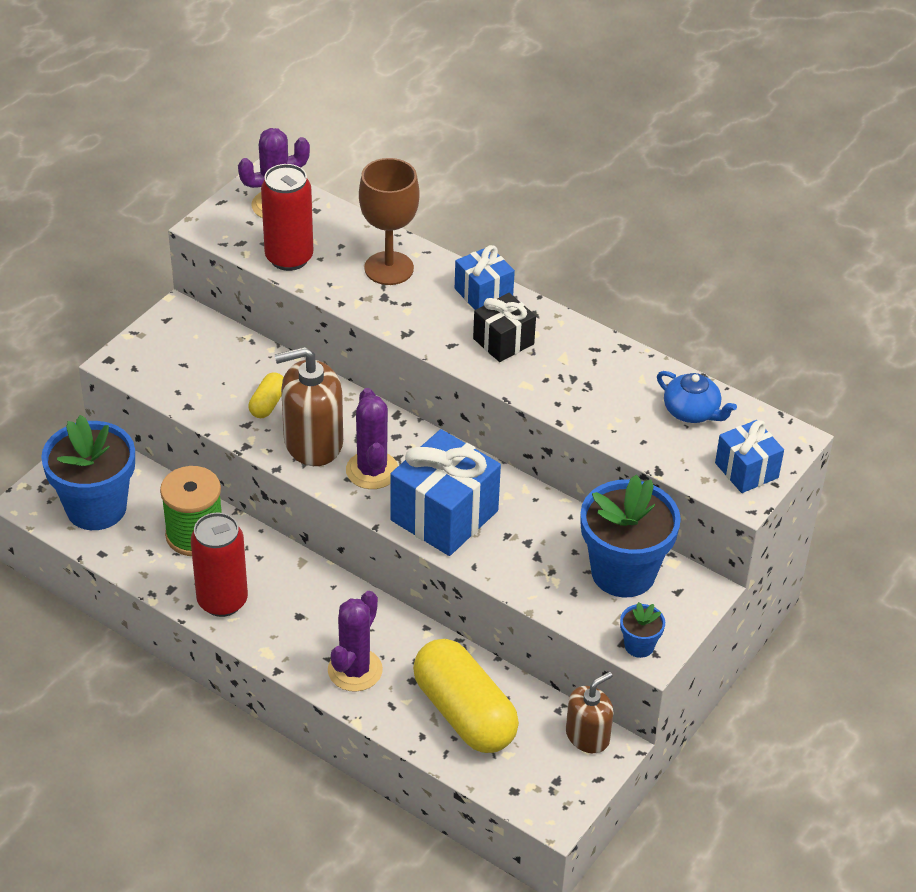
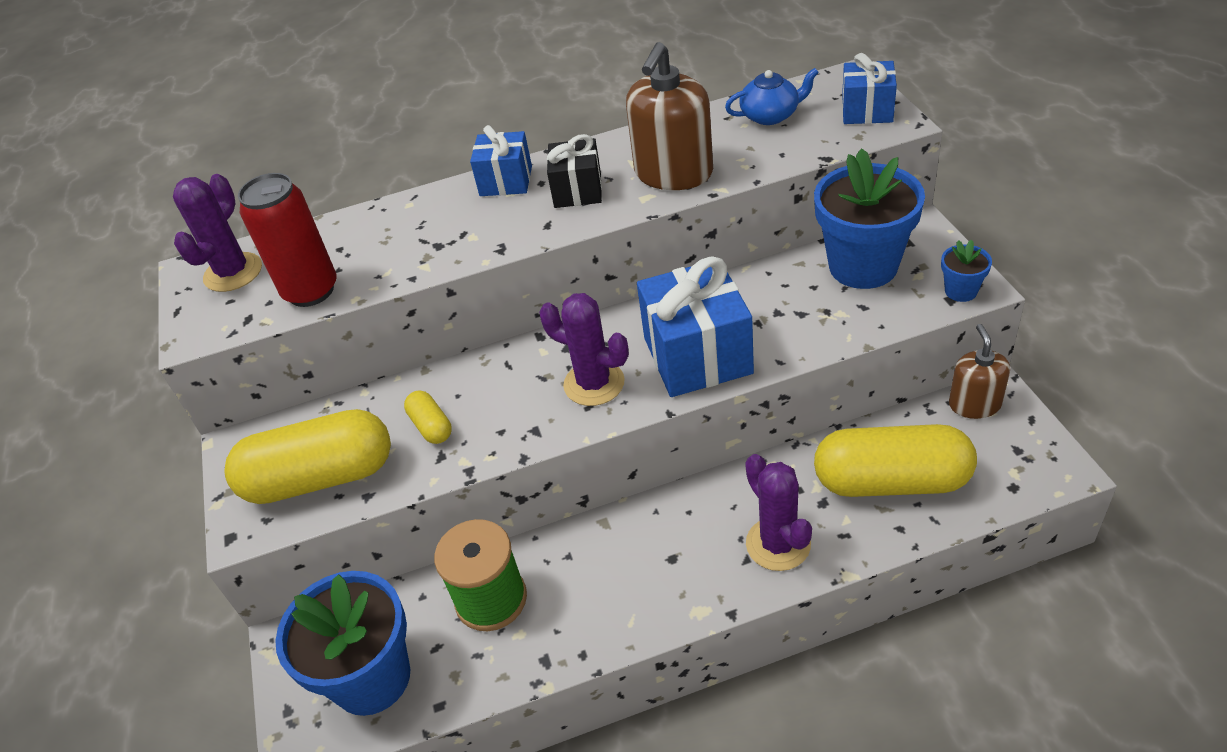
camera: 45 degrees left, 0 degrees up
red can [191,513,248,617] -> none
brown soap dispenser [275,347,343,466] -> brown soap dispenser moved to [626,42,713,190]
brown goblet [359,158,420,285] -> none
none -> yellow capsule [224,409,391,504]

